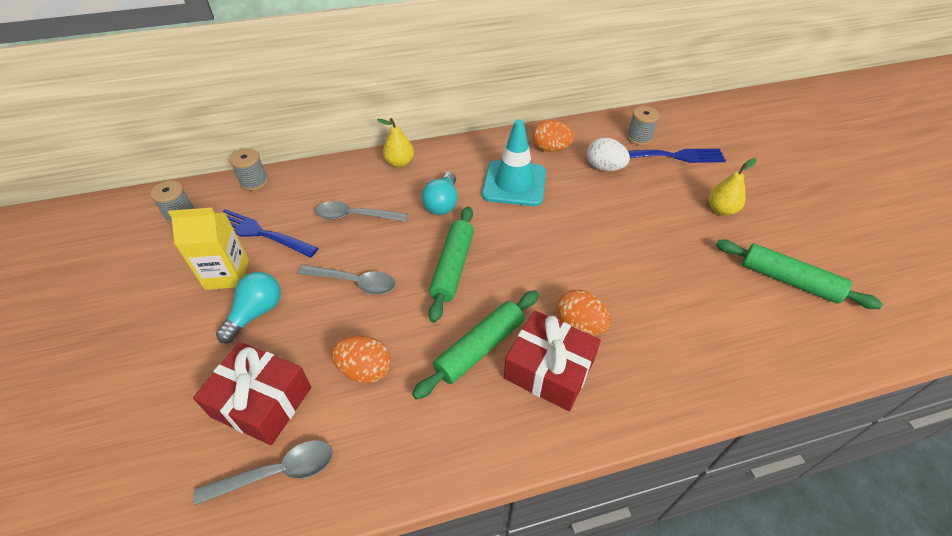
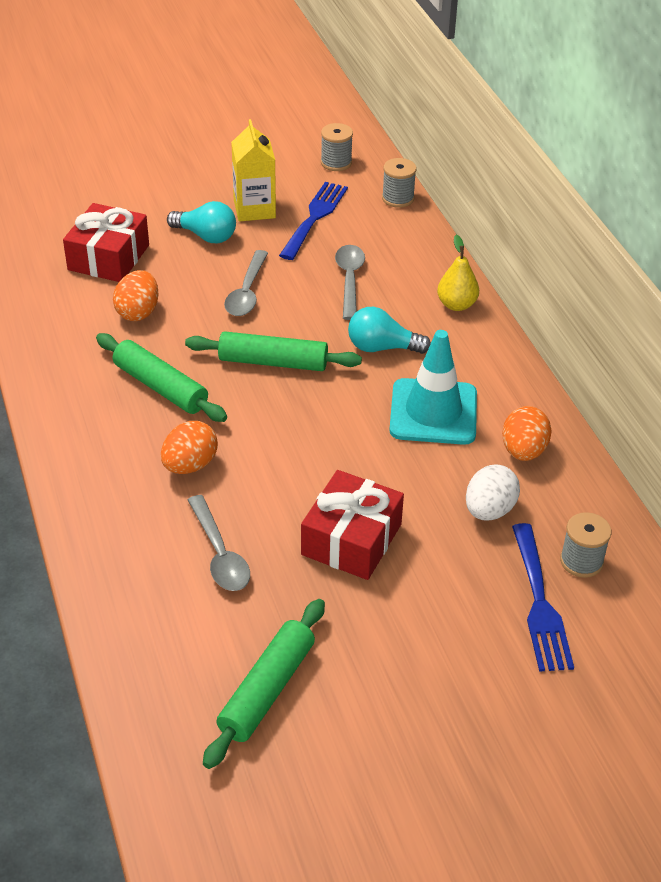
camera: 85 degrees right, 5 degrees down
grey spoon [193,440,333,505] -> grey spoon moved to [188,495,250,591]
red gift [504,310,601,411] -> red gift moved to [301,470,404,580]
yellow pear [708,158,757,216] -> none

